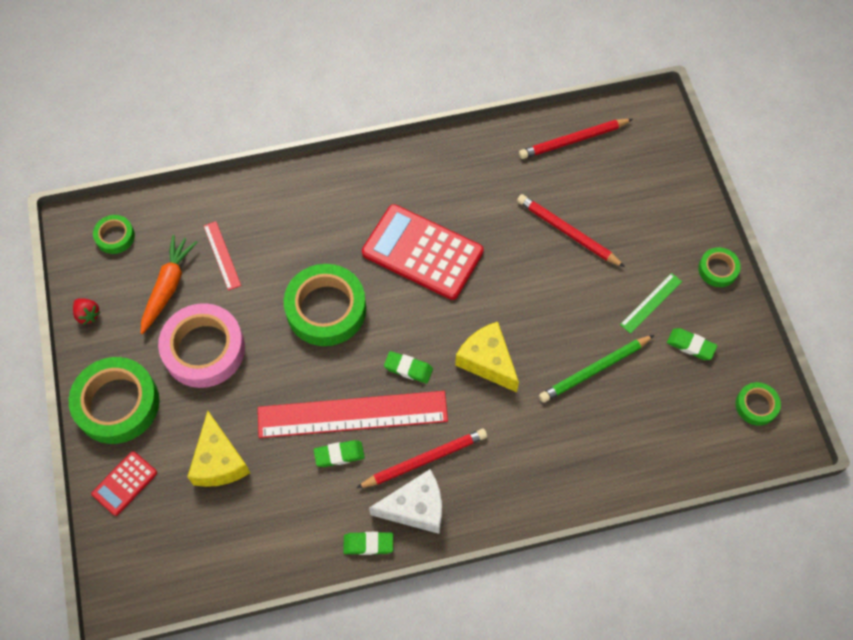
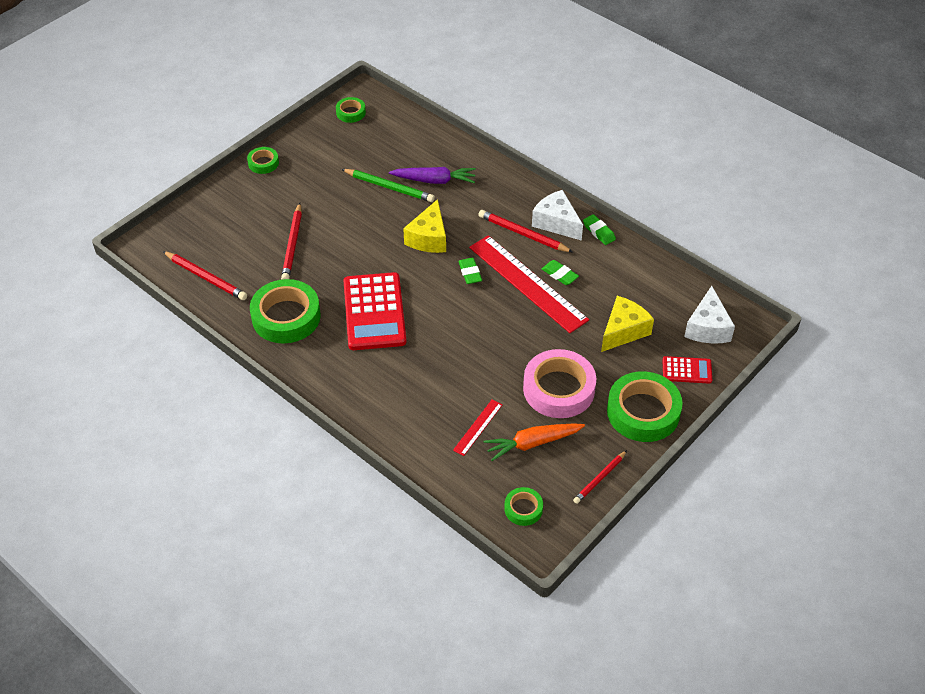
camera: 125 degrees left, 15 degrees down
red strawberry [73,298,100,325] -> red pencil [573,450,627,504]
green tape [284,264,366,346] -> green tape moved to [250,279,321,343]
green ruler [620,273,682,334] -> none
green eraser [667,328,717,360] -> none
none -> purple carrot [389,167,476,184]
none -> white cheese [684,286,735,344]

